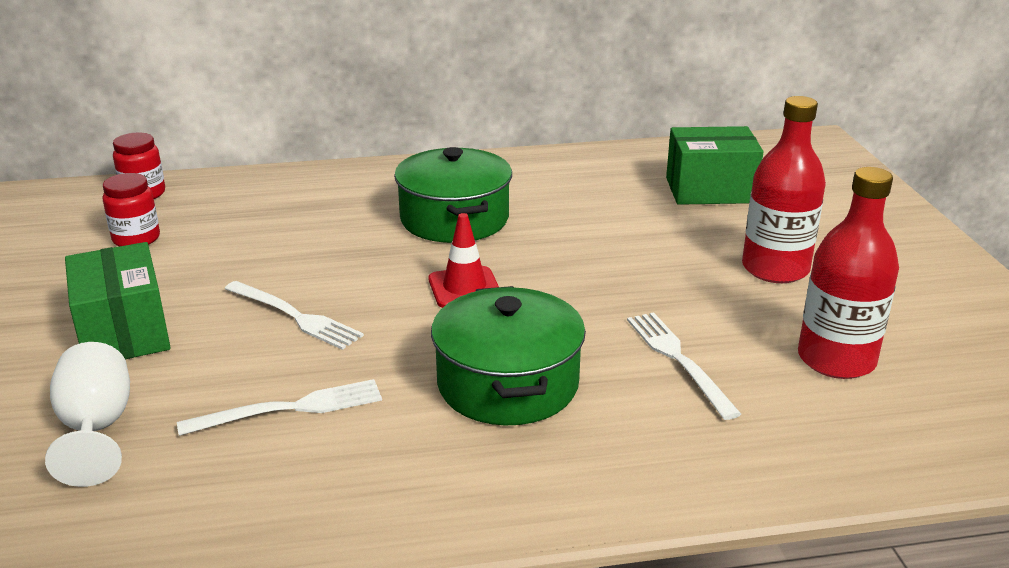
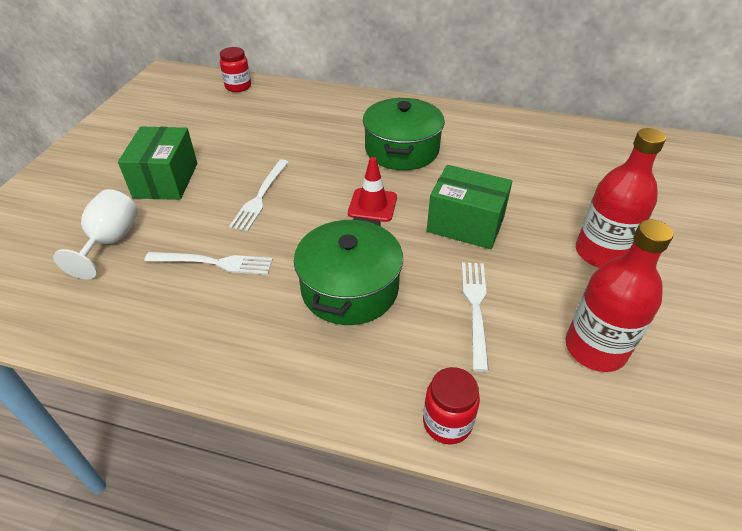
camera: 25 degrees right, 15 degrees up
red jar [103,173,160,247] -> red jar moved to [423,367,480,444]
white fork [225,281,364,350] -> white fork turned 45 degrees clockwise [229,160,289,231]
green box [666,126,763,205] -> green box moved to [427,165,512,249]

